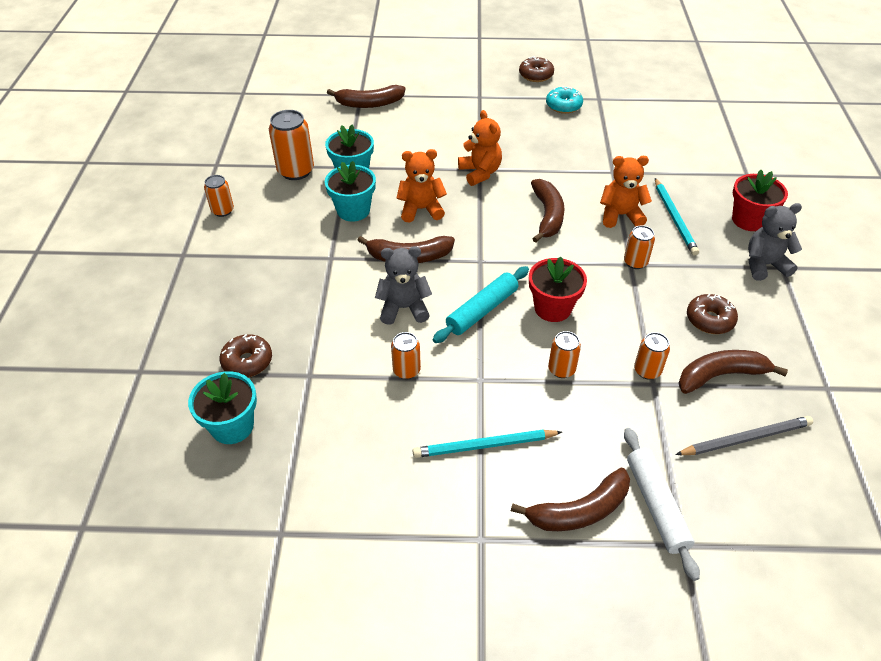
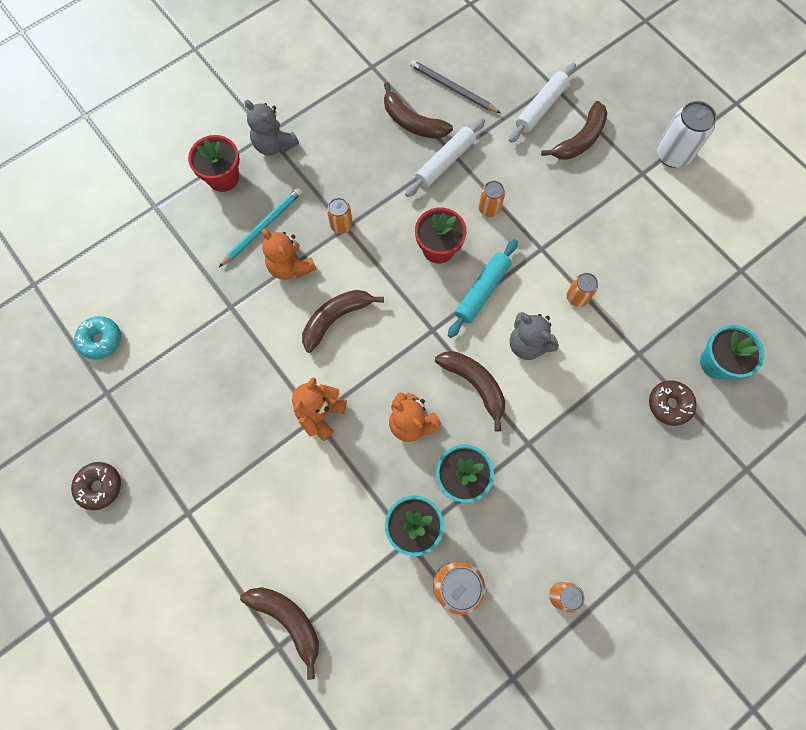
camera: 130 degrees left, 25 degrees up
turquoise pencil [413,430,562,458] -> none
turquoise rolling pin [433,266,529,343] -> turquoise rolling pin turned 60 degrees counterclockwise [448,239,518,338]
brown banana [511,468,630,531] -> brown banana turned 105 degrees clockwise [541,101,607,160]
turquoise donut [546,86,583,114] -> turquoise donut moved to [74,316,121,360]
orange can [634,332,670,379] -> white rolling pin [405,118,485,197]
brown donut [687,294,738,334] -> none
none -> white can [656,101,717,168]

